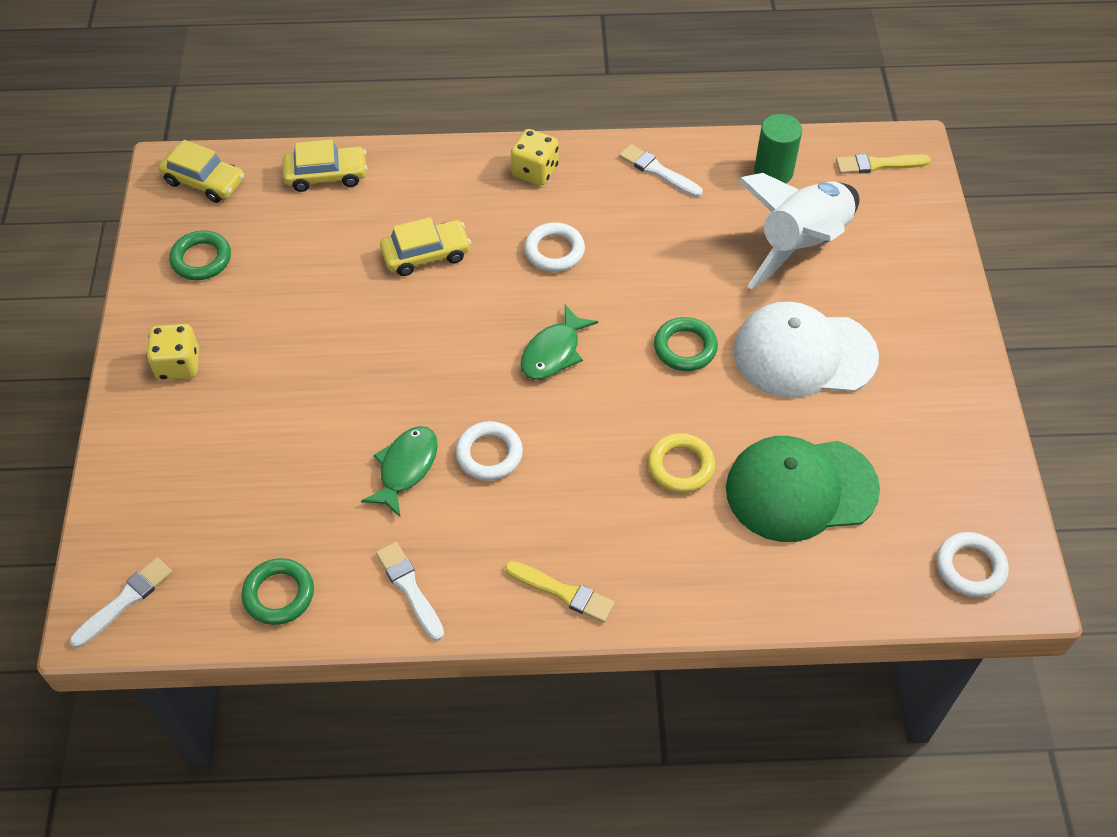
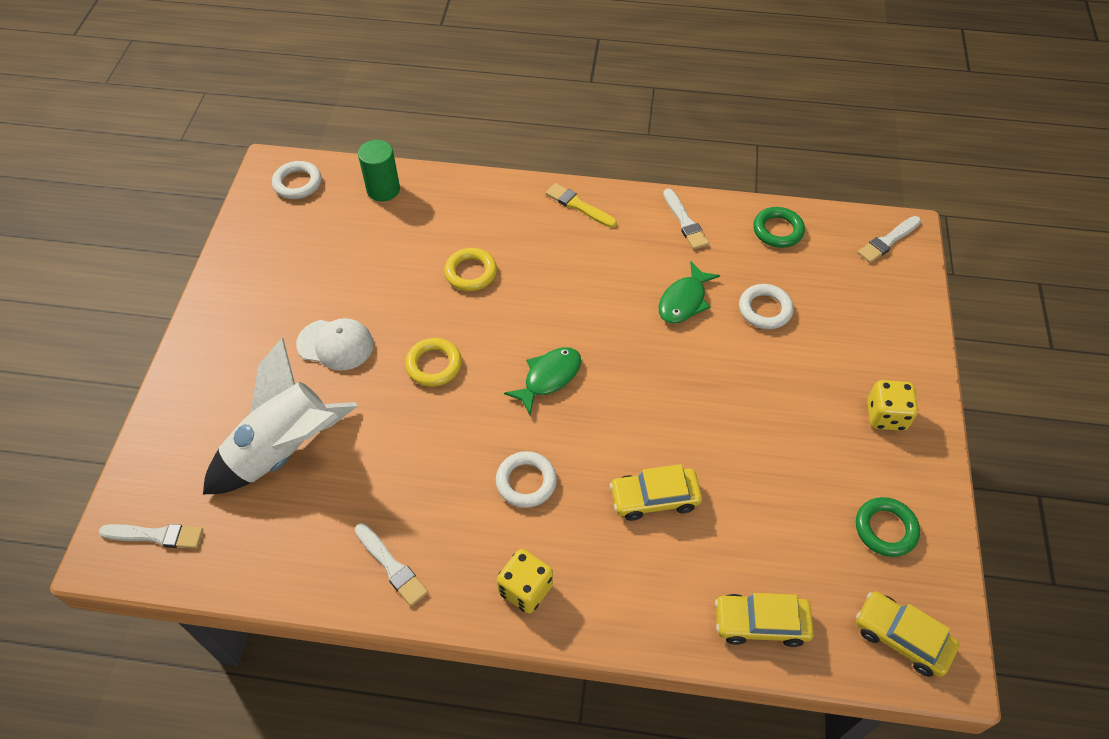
camera: 170 degrees left, 0 degrees up
white ring [455,421,523,481] -> white ring moved to [739,284,794,329]
green ring [654,317,718,371] -> yellow ring [405,338,462,387]
green cap [726,436,880,542] -> none
white cap [733,302,879,398] -> white cap [296,318,374,371], size x0.62
green cylinder [754,114,802,183] -> green cylinder moved to [358,140,400,202]
yellow brush [836,154,931,174] -> white brush [99,524,203,549]

